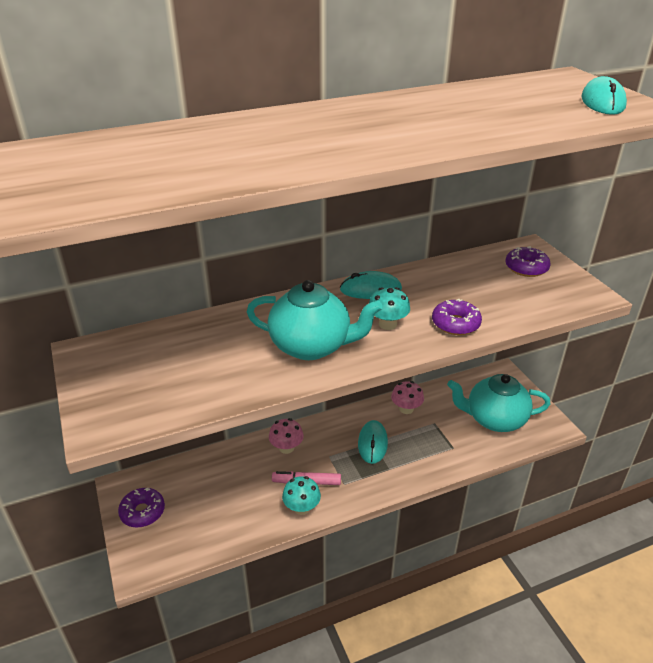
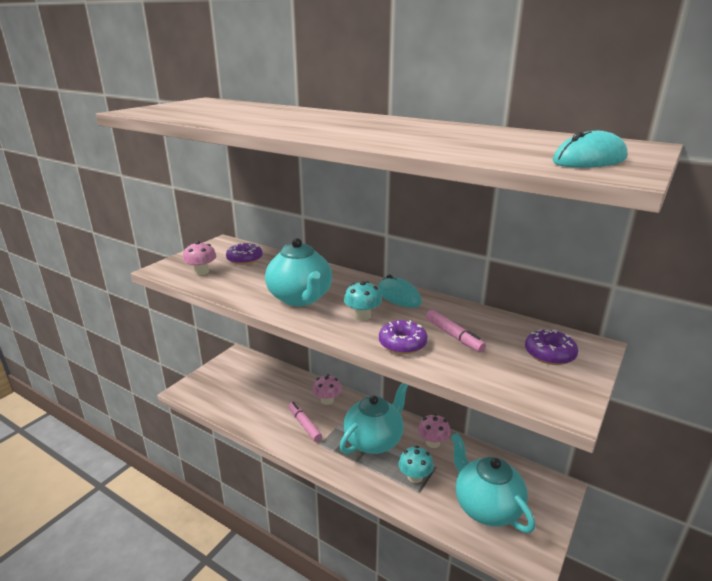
camera: 55 degrees right, 10 degrees down
purple donut [118,488,165,528] -> purple donut moved to [226,243,263,265]
turquoise mushroom [282,476,321,515] -> turquoise mushroom moved to [399,446,434,483]
turquoise mouse [358,420,388,464] -> turquoise teapot [340,383,409,454]
none -> pink mushroom [183,241,216,275]
none -> pink marker [426,310,486,353]

